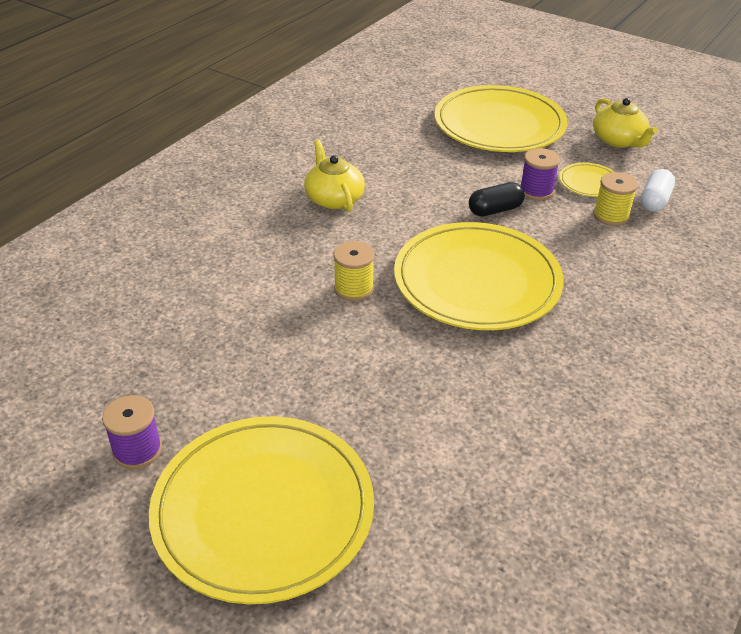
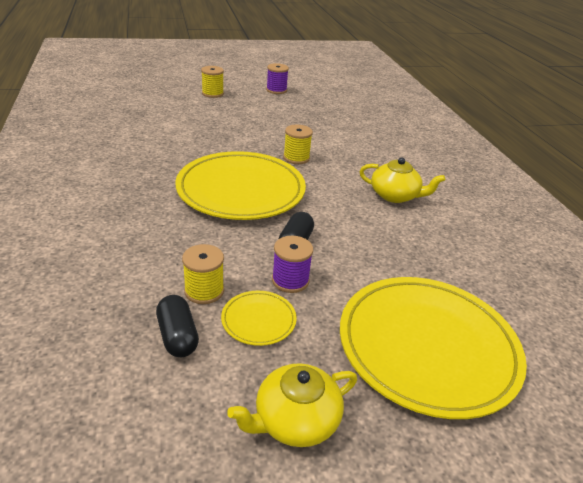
camera: 130 degrees right, 5 degrees down
yellow plate [149,416,374,604] -> yellow spool [201,66,224,98]
yellow teapot [593,98,658,148] -> yellow teapot turned 45 degrees counterclockwise [227,363,357,447]
white capsule [640,169,675,212] -> black capsule [156,295,199,357]

